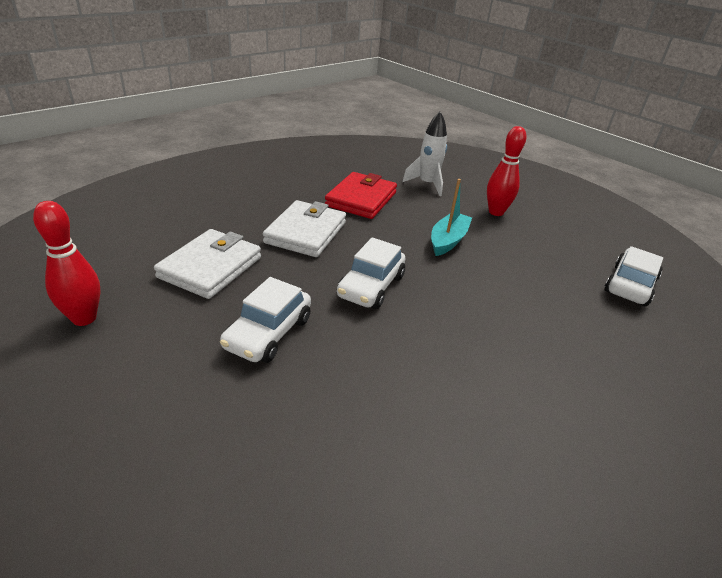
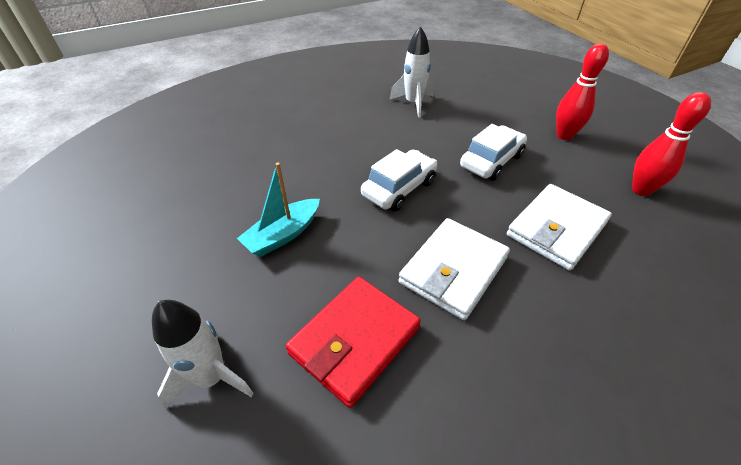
camera: 160 degrees left, 10 degrees up
red bowling pin [487,126,526,216] -> red bowling pin moved to [556,43,609,140]
white car [604,246,663,306] -> none
none -> white rocket [389,26,433,118]

